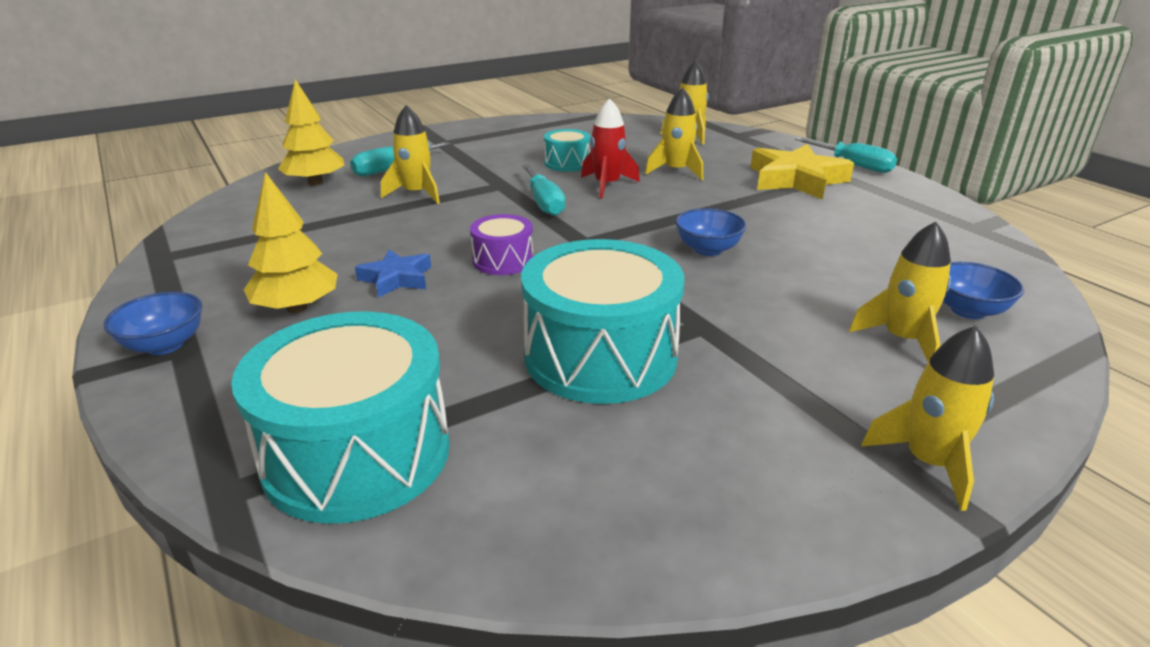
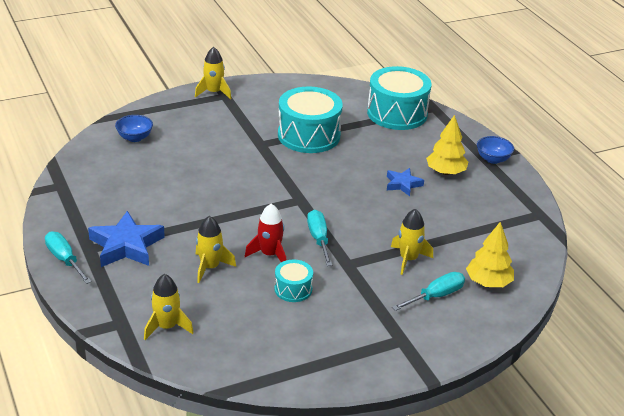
camera: 175 degrees left, 5 degrees up
purple drum [470,214,534,275] -> none
blue bowl [675,208,747,256] -> none
yellow star [750,144,854,200] -> blue star [88,211,165,267]
yellow rocket [849,221,951,361] -> none

